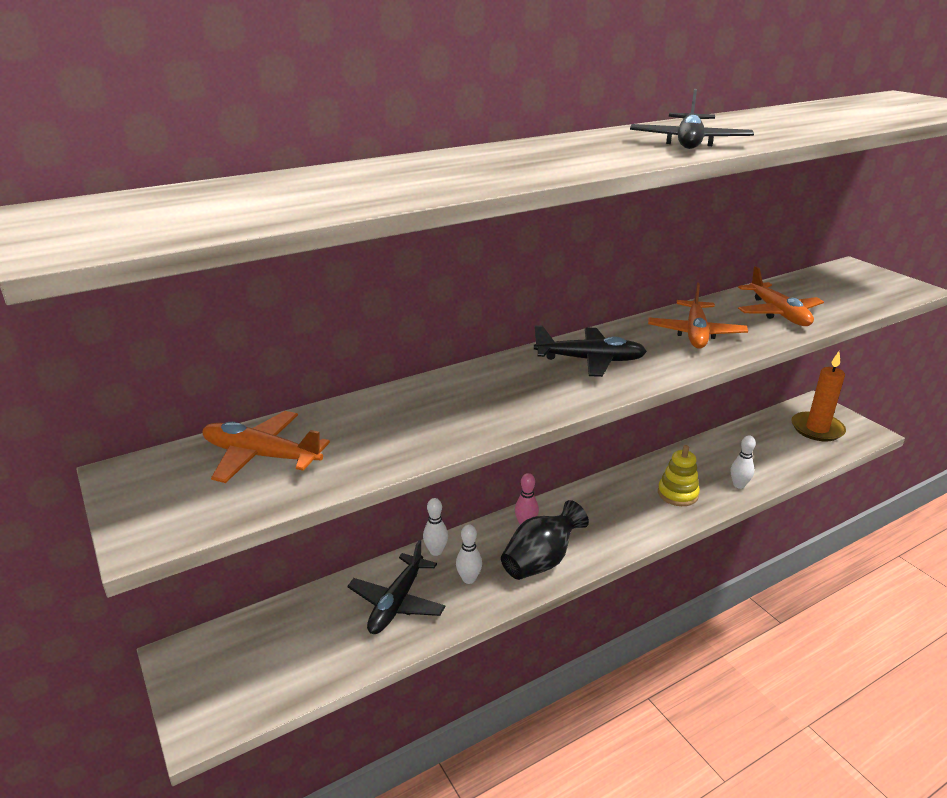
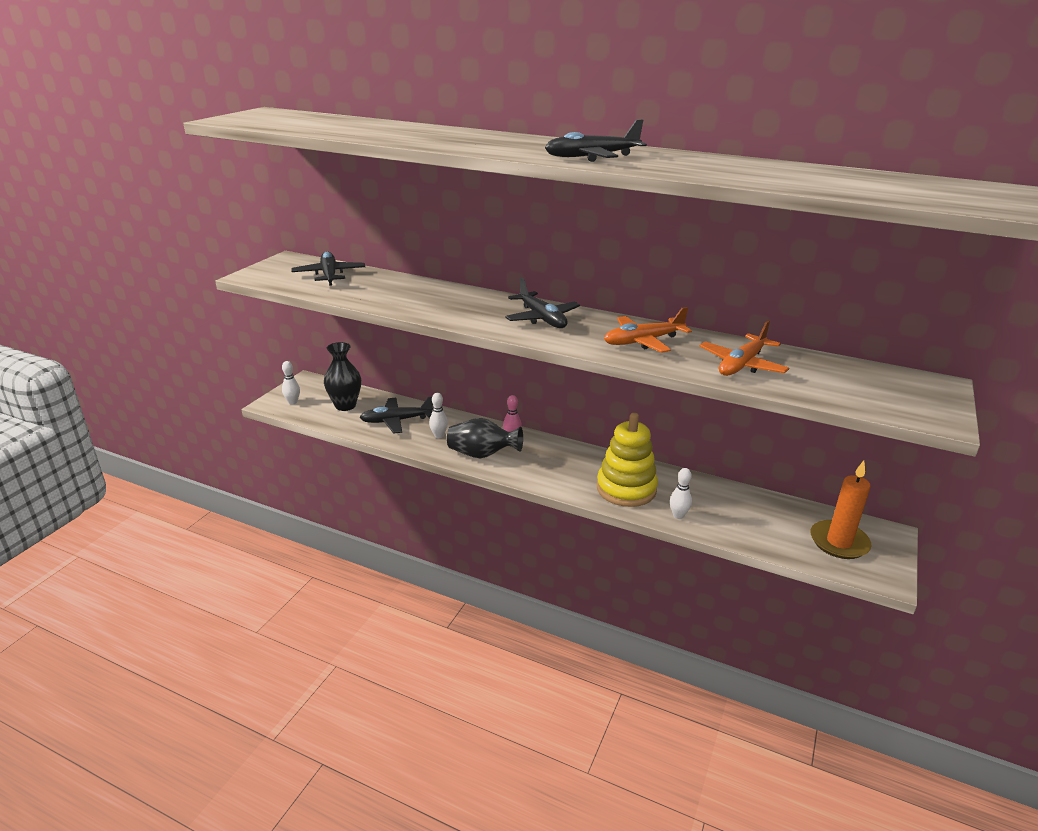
camera: 55 degrees right, 0 degrees up
orange plane [203,411,330,483] -> black plane [292,252,365,286]
white bowling pin [423,498,448,556] -> white bowling pin moved to [282,361,300,405]
yellow stacking toy [658,445,700,506] -> yellow stacking toy [597,413,658,507], size x1.65
none -> black vase [324,342,361,411]

